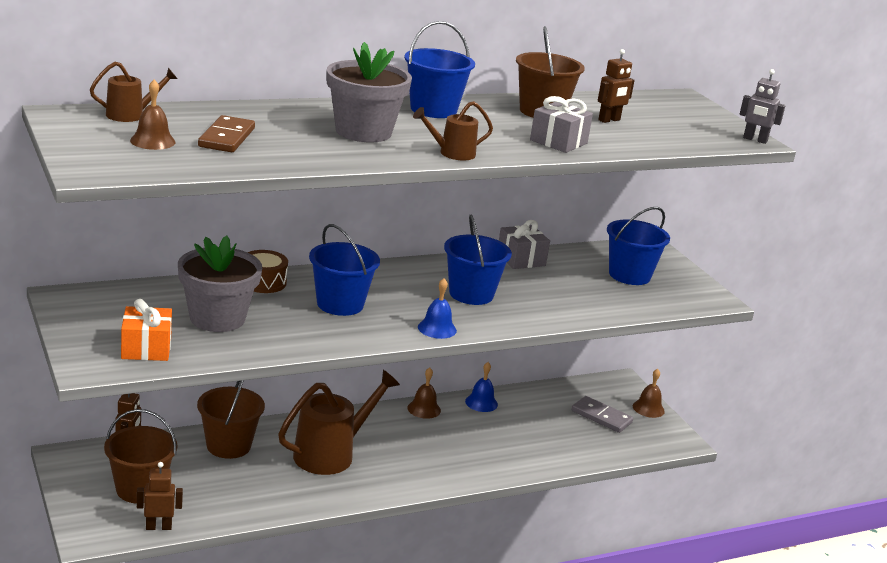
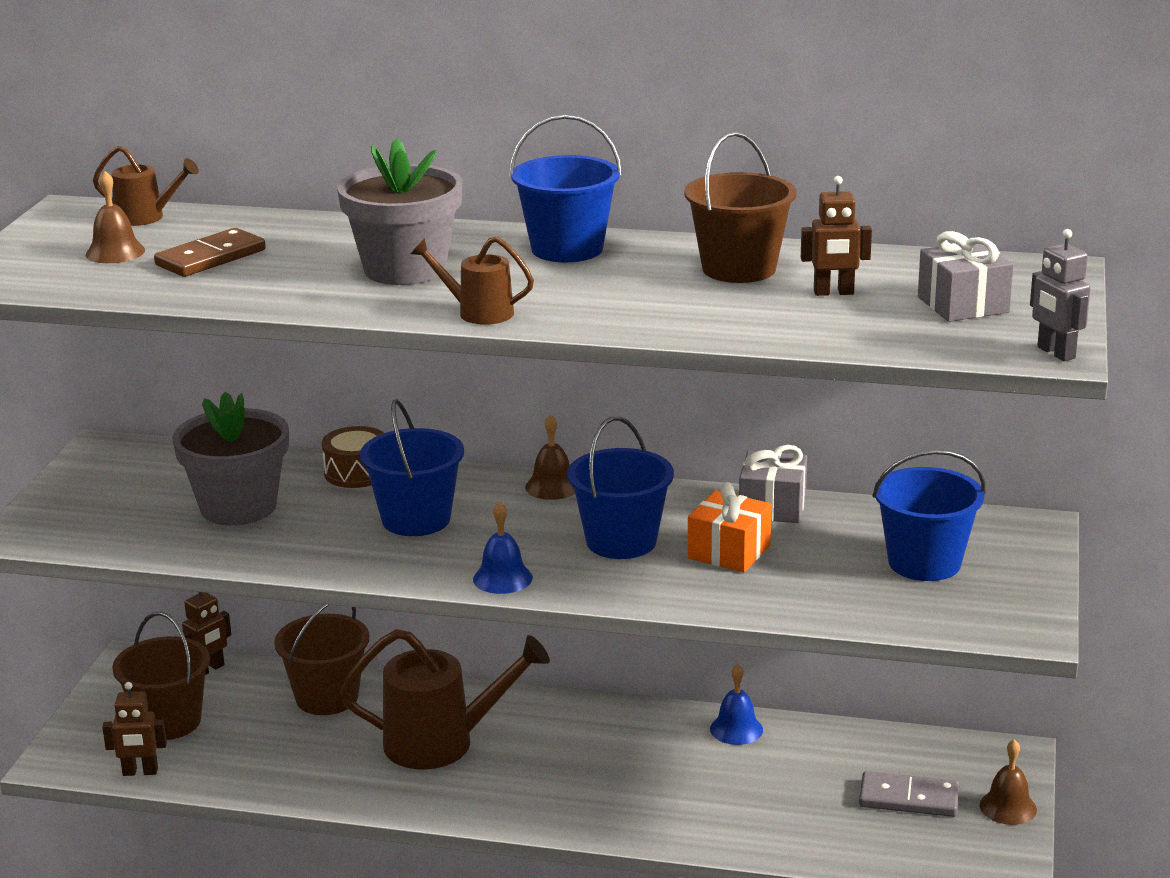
camera: 40 degrees right, 0 degrees up
orange gift [121,299,172,361] -> orange gift moved to [688,482,771,572]
brown robot [137,462,183,530] -> brown robot turned 150 degrees clockwise [102,682,167,776]
brown bell [408,367,441,419] -> brown bell moved to [525,414,575,500]
grey gift [530,96,593,153] -> grey gift moved to [918,231,1014,322]
grey domino [572,396,633,433] -> grey domino turned 60 degrees counterclockwise [859,771,959,817]

